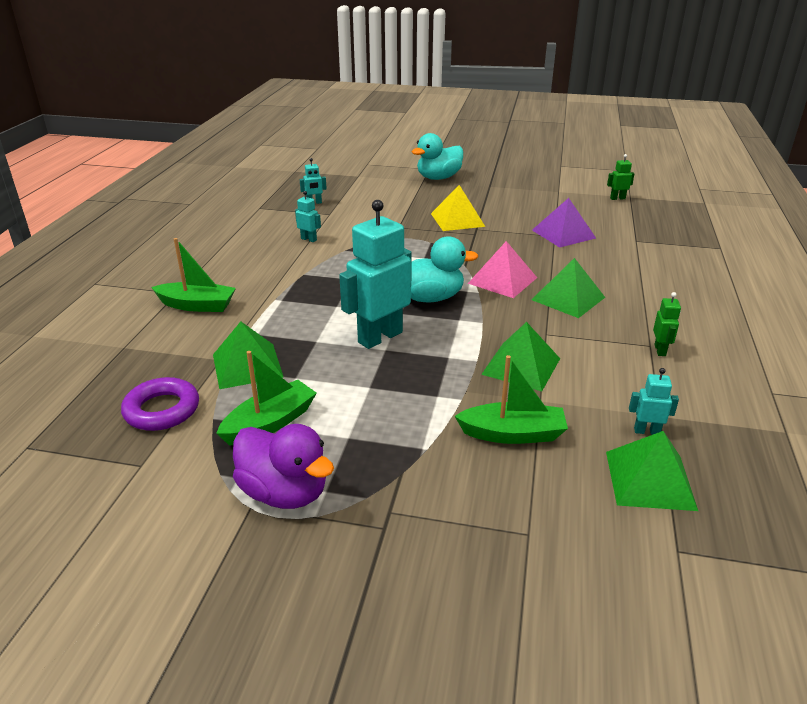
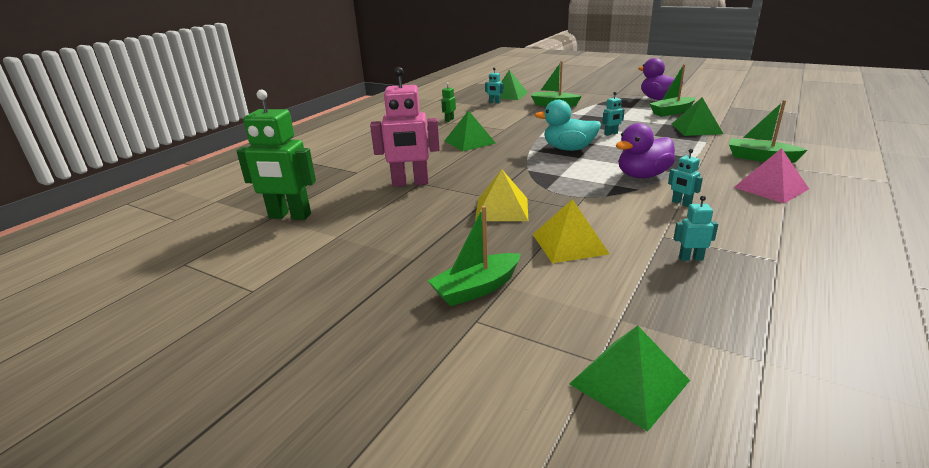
camera: 160 degrees left, 5 degrees down
purple ring [121,377,199,431] -> none
turquoise robot [339,200,412,349] -> turquoise robot [602,92,625,136], size x0.44
turquoise duck [412,133,463,180] -> green boat [428,206,521,306]
pink pyramid [468,241,537,298] -> pink pyramid moved to [734,148,809,203]
green pyramid [481,322,560,391] -> green pyramid moved to [569,326,690,432]
purple pyramid [532,198,596,248] -> pink robot [370,67,440,187]
green robot [607,154,635,200] -> green robot [237,89,316,220], size x2.25
none -> yellow pyramid [533,199,609,263]
none -> purple duck [616,123,675,178]

